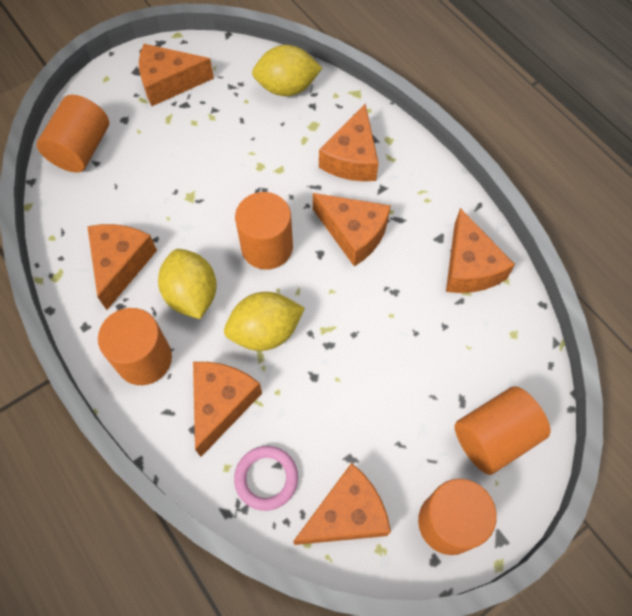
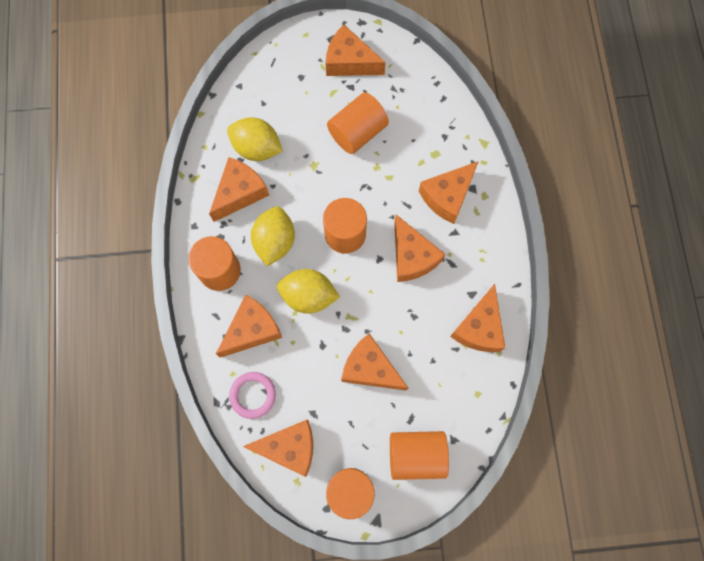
camera: 30 degrees right, 10 degrees up
orange cylinder [37,95,109,173] -> orange cylinder moved to [327,93,389,154]
yellow lemon [252,45,322,96] -> yellow lemon moved to [227,117,283,161]
none -> orange cheese [341,333,408,391]

